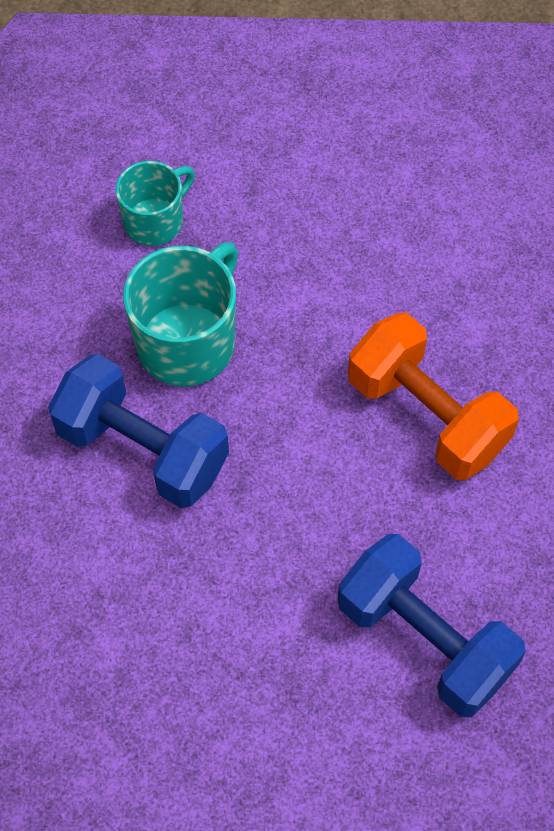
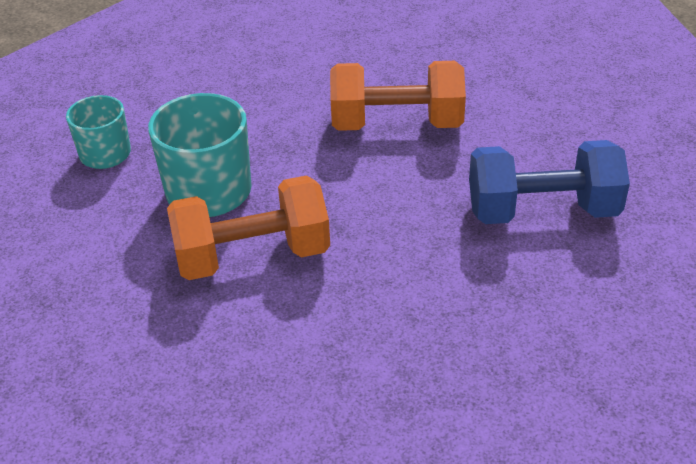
camera: 45 degrees left, 20 degrees down
blue dumbbell [48,354,229,508] -> orange dumbbell [167,176,330,280]

